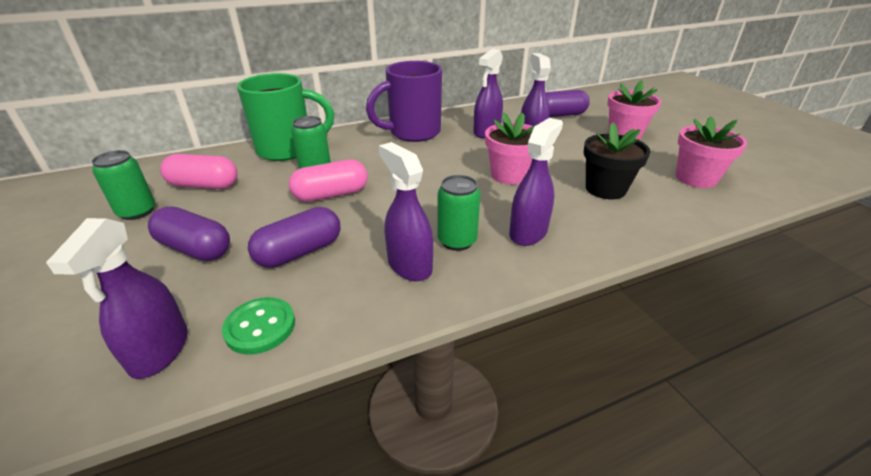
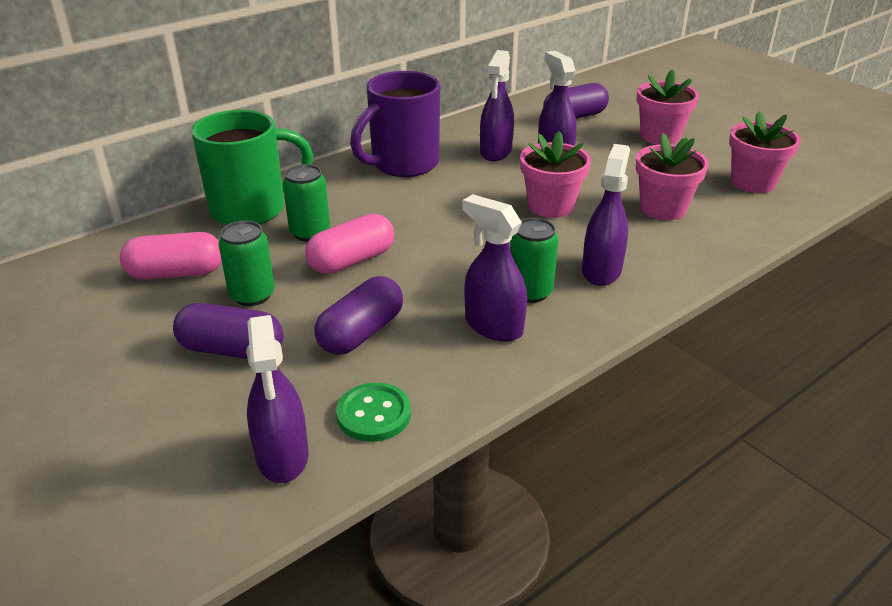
camera: 15 degrees left, 0 degrees up
green can [91,150,155,220] -> green can moved to [219,221,275,306]
black flower pot [584,122,651,200] -> pink flower pot [636,133,709,220]

